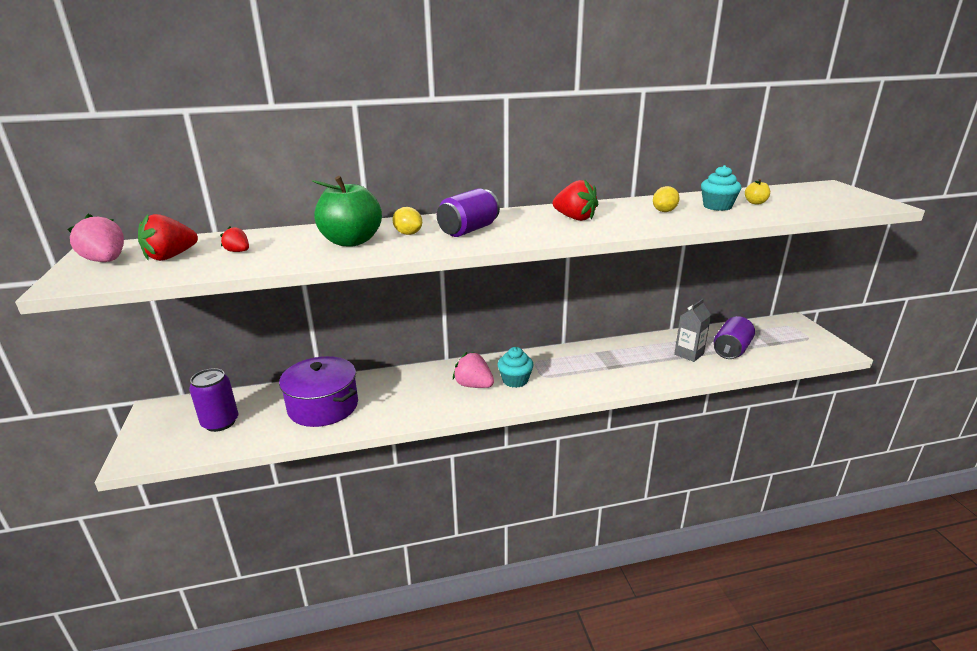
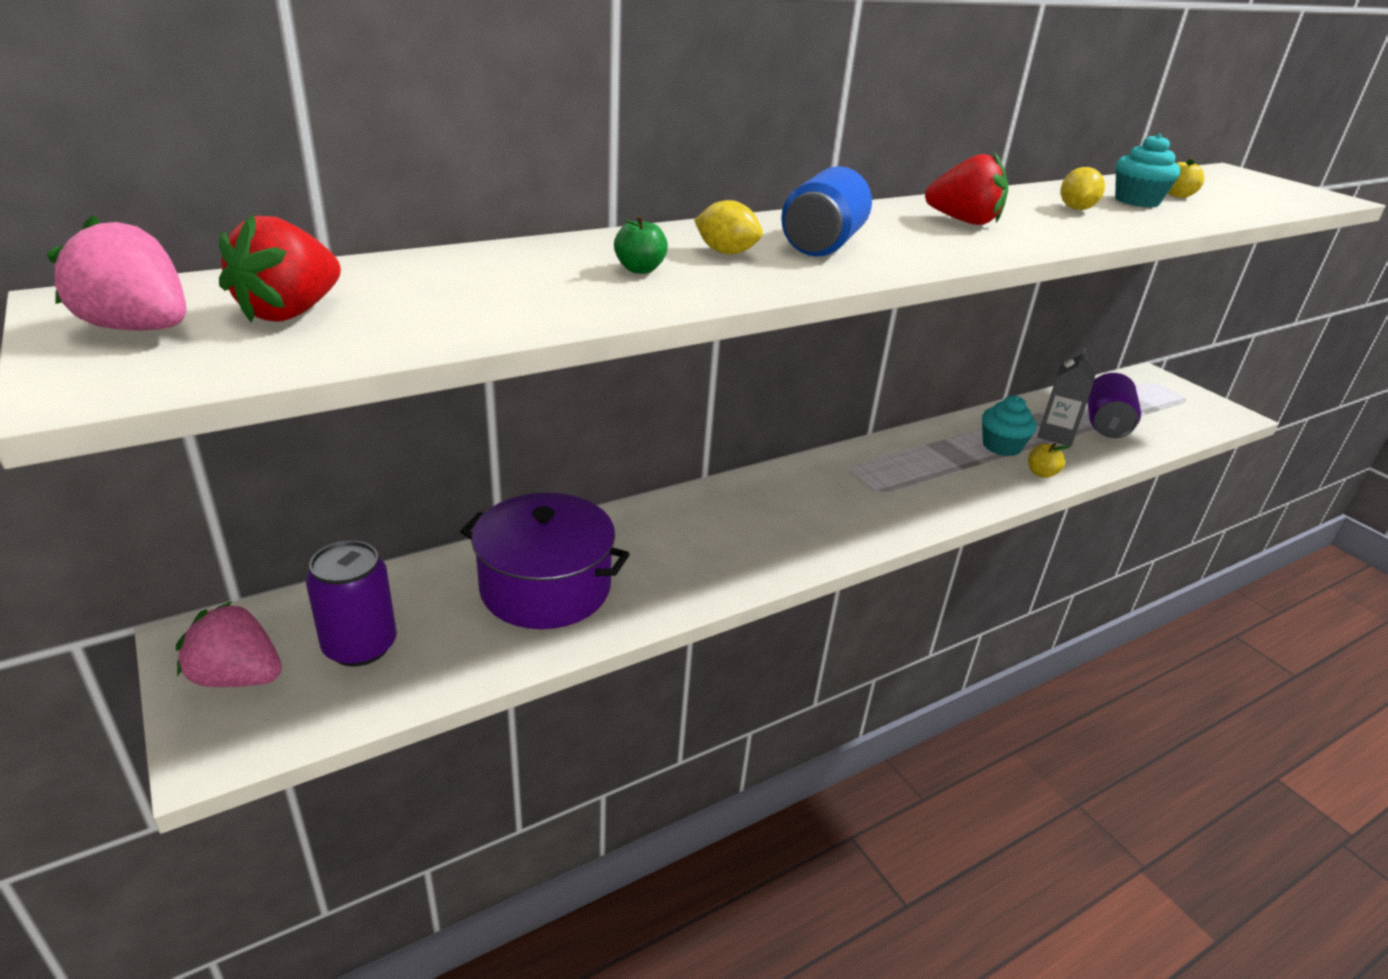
camera: 20 degrees left, 5 degrees up
red strawberry [220,226,249,252] -> none
green apple [312,176,382,247] -> green apple [614,215,668,274], size x0.43
purple can [437,188,500,237] -> blue can [781,166,872,256]
pink strawberry [453,352,494,388] -> pink strawberry moved to [176,601,282,687]
turquoise cupcake [498,347,534,388] -> turquoise cupcake moved to [982,395,1037,456]
none -> yellow apple [1028,443,1070,478]

